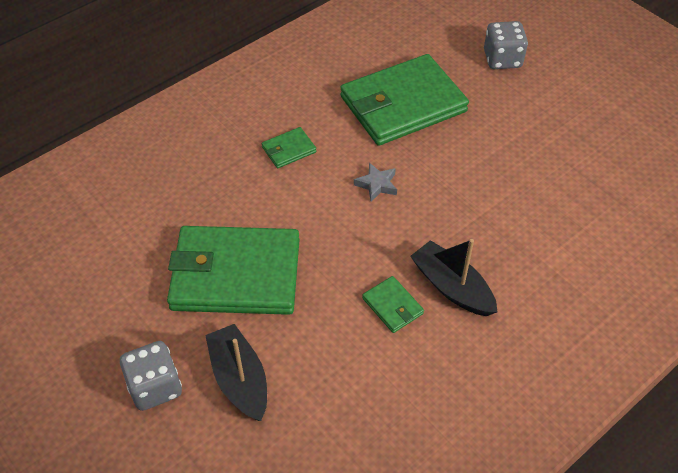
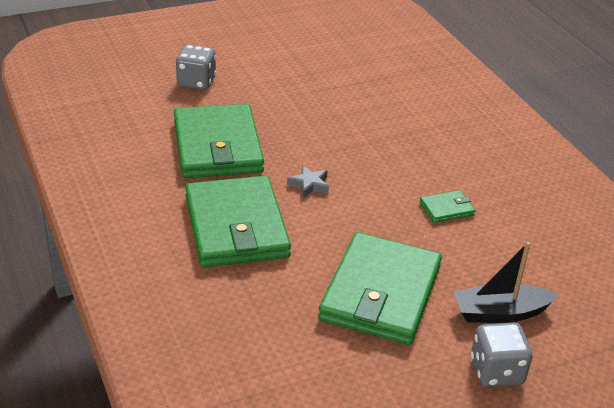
camera: 75 degrees left, 15 degrees down
green wallet [262,127,316,168] -> green wallet [185,175,291,268], size x2.42
black boat [410,239,497,316] -> none

